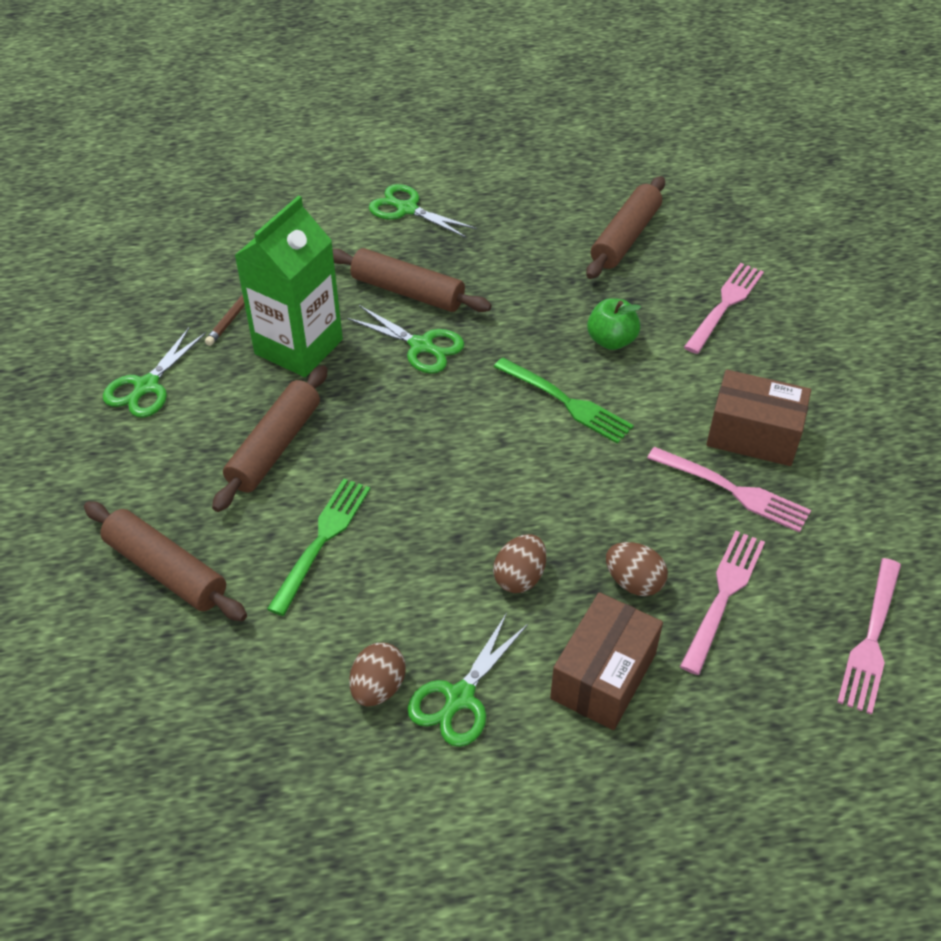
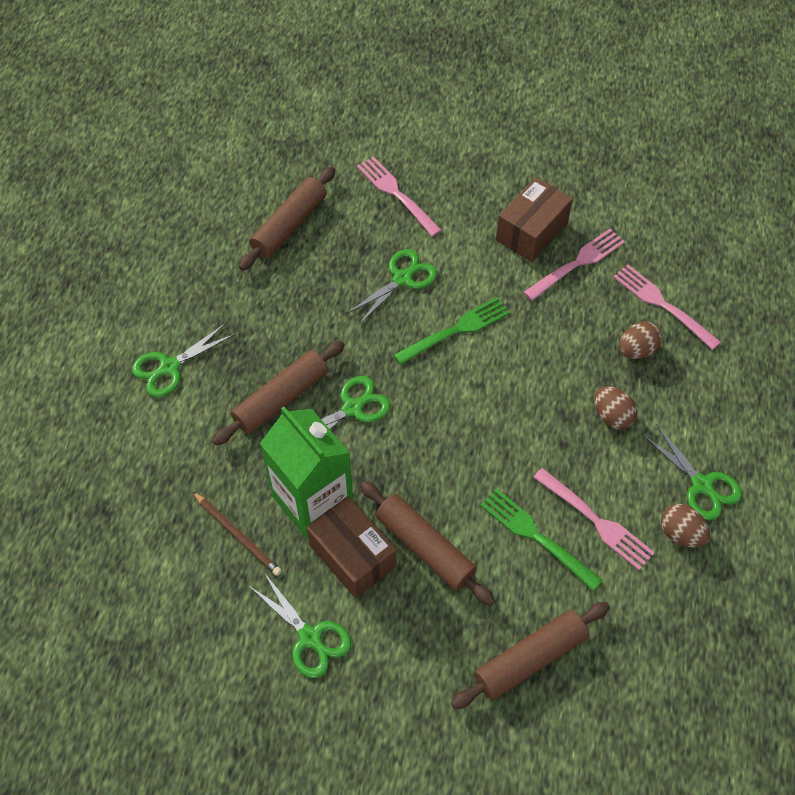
camera: 70 degrees left, 10 degrees up
brown box [550,592,663,730] -> brown box moved to [306,496,396,599]
brown rolling pin [586,176,665,279] -> brown rolling pin turned 75 degrees clockwise [239,167,335,271]
green apple [587,298,641,350] -> green scissors [346,249,437,325]
pink fork [837,558,901,715] -> pink fork moved to [533,468,655,570]

